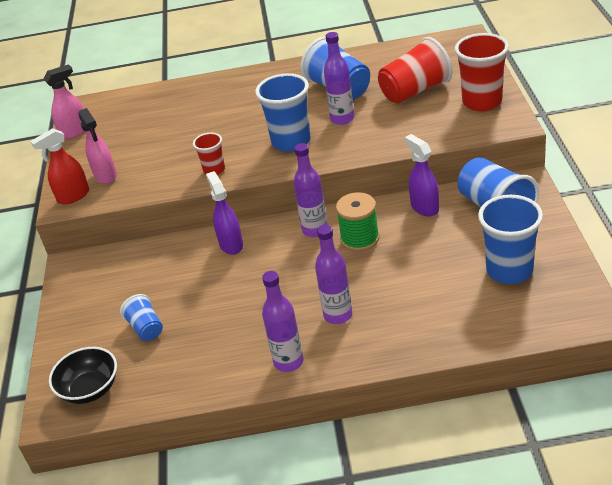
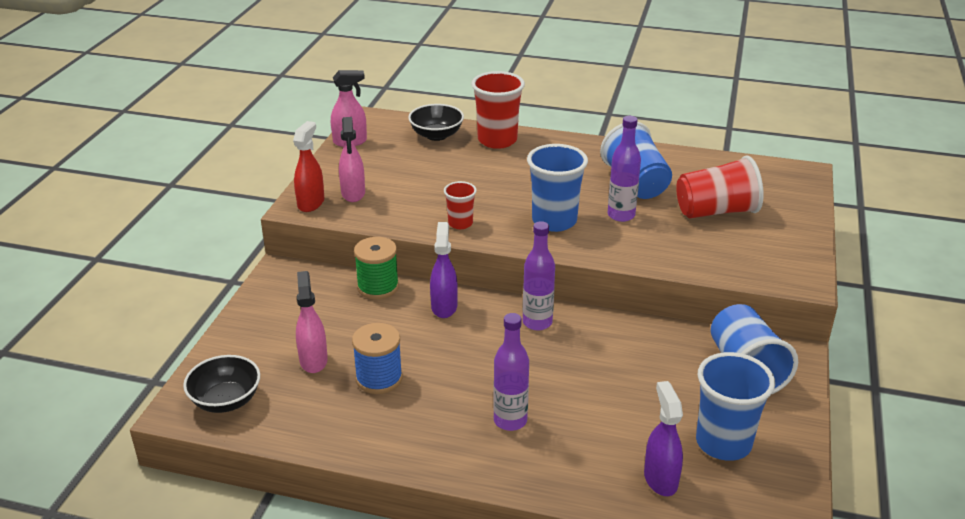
camera: 15 degrees right, 5 degrees down
red spray bottle [31,128,89,204] -> red spray bottle turned 120 degrees clockwise [293,121,324,212]
blue cup [120,294,163,341] -> pink spray bottle [296,271,328,373]
purple bottle [262,271,303,372] -> none
green spool [336,192,379,252] -> green spool moved to [354,237,399,299]
purple spray bottle [405,134,439,217] -> purple spray bottle moved to [644,381,683,496]
red cup [455,33,509,111] -> red cup moved to [471,71,525,149]
none -> blue spool [352,323,403,394]
none -> black bowl [408,104,464,141]

